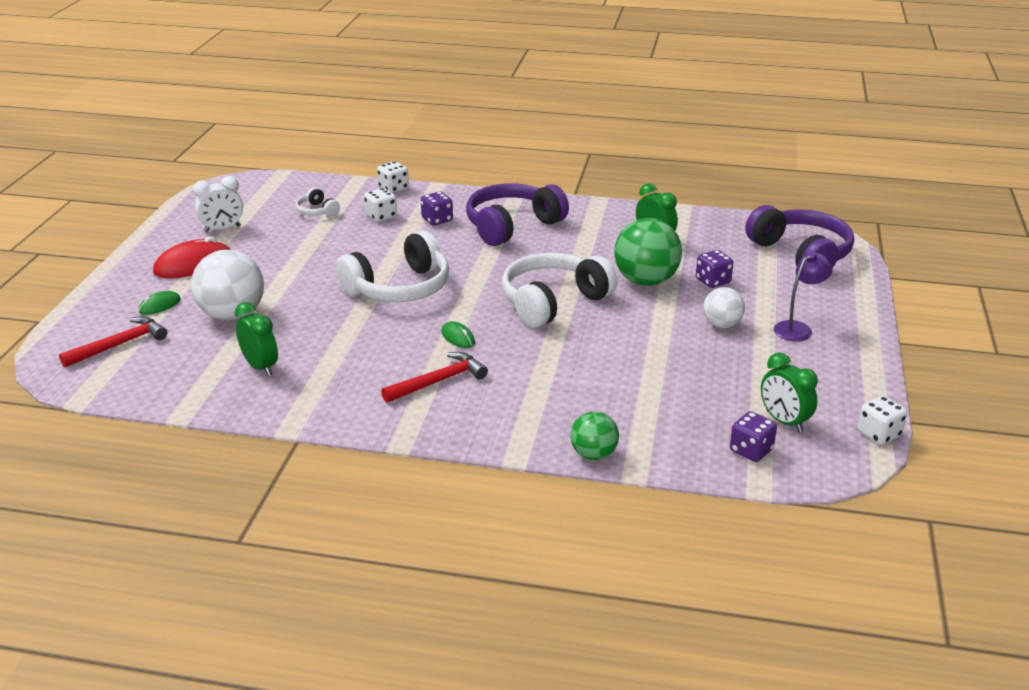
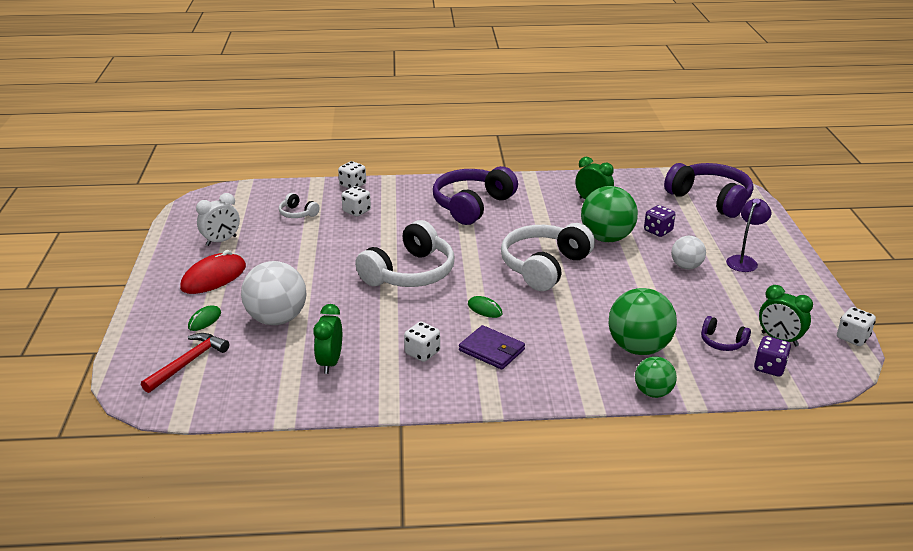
camera: 15 degrees left, 0 degrees up
green clock [235,302,278,376] -> green clock turned 120 degrees counterclockwise [313,304,342,374]
red hammer [381,352,488,403] -> purple wallet [459,325,525,370]
purple dice [421,191,453,226] -> none
none -> white dice [404,322,440,362]
none -> green ball [608,288,677,355]
none -> purple headphones [701,316,751,351]

